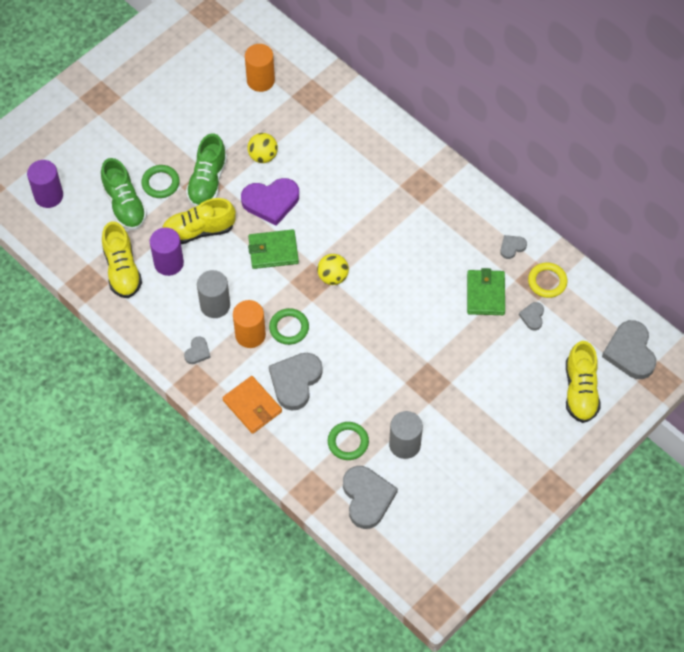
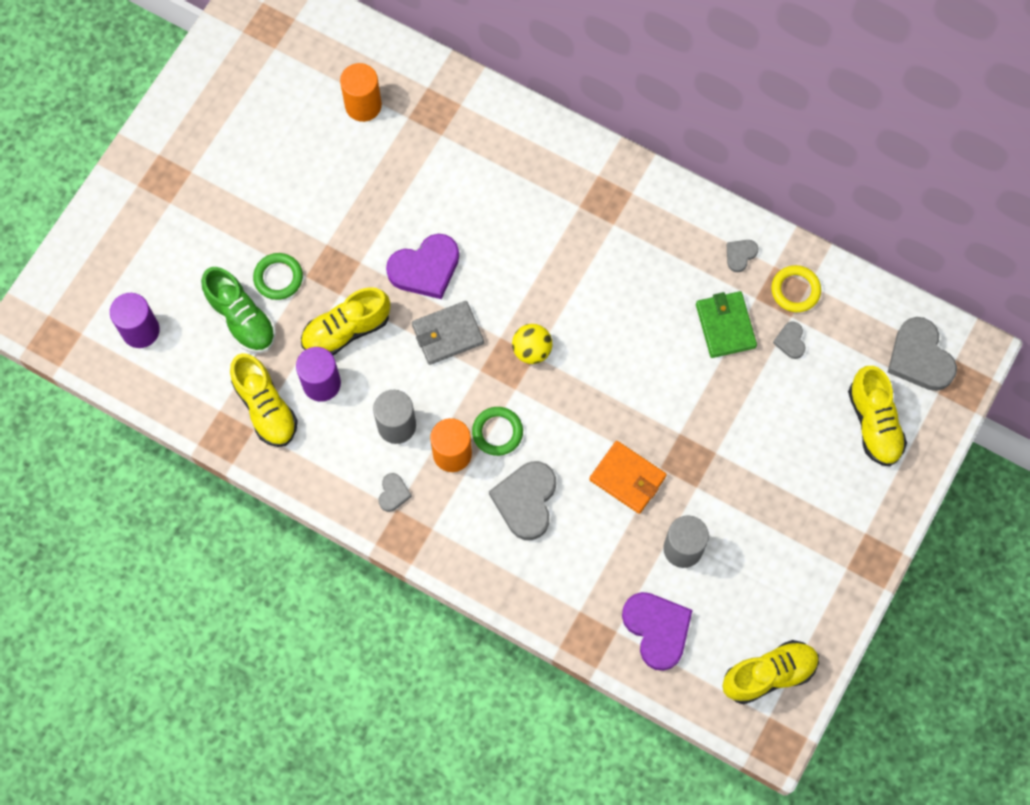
camera: 15 degrees left, 10 degrees up
green shoe [186,134,227,207] -> none
orange wallet [222,376,282,434] -> orange wallet moved to [589,441,667,514]
yellow ball [248,133,278,163] -> none
green wallet [248,229,299,269] -> grey wallet [412,301,484,365]
green ring [328,422,369,460] -> none
grey heart [343,466,398,529] -> purple heart [622,592,693,671]
none -> yellow shoe [722,640,819,704]

